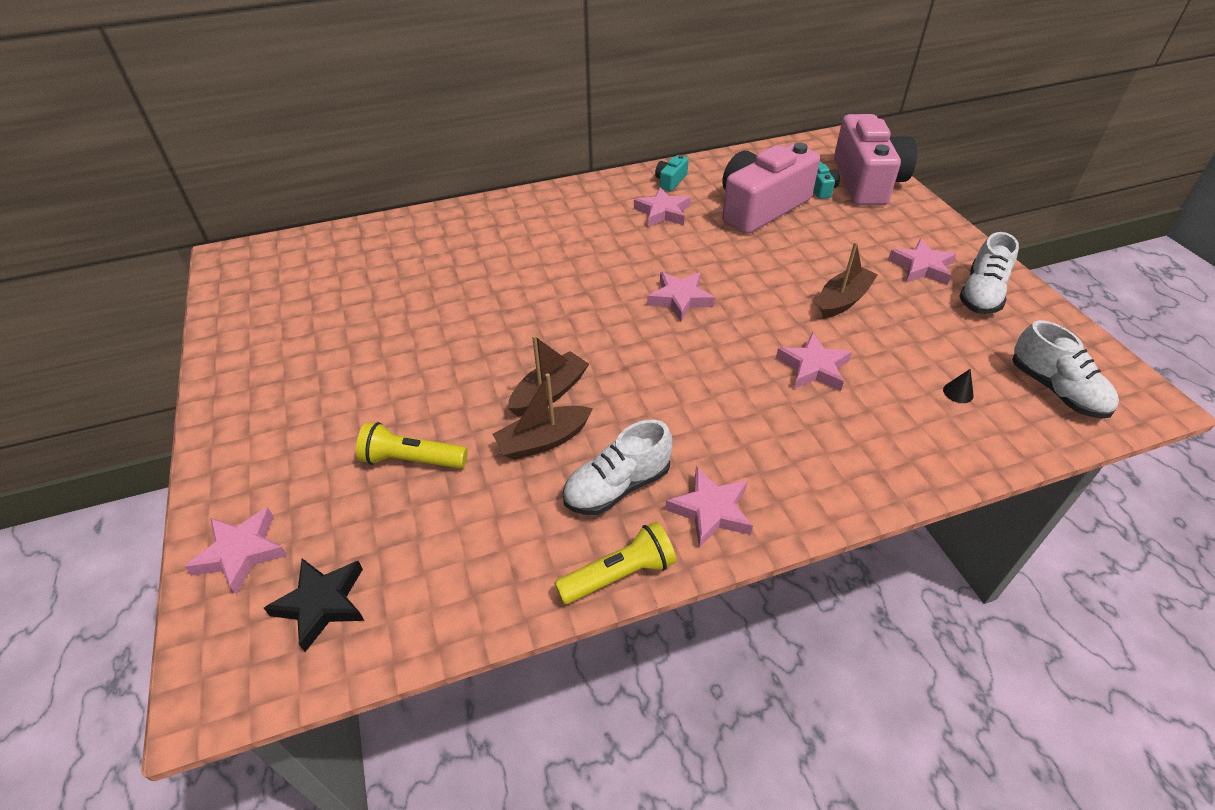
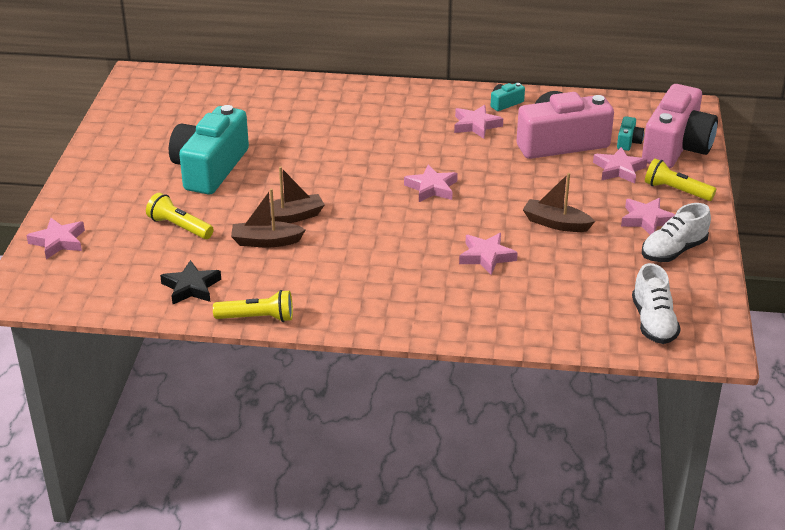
camera: 25 degrees right, 10 degrees down
black star [264,559,365,652] -> black star moved to [160,260,221,304]
white shoe [563,420,672,515] -> none
pink star [665,467,753,548] -> pink star moved to [593,147,647,184]
brown boat [819,242,878,319] -> brown boat turned 135 degrees counterclockwise [523,173,595,232]
black cone [943,369,974,403] -> none
none -> turquoise camera [169,105,249,195]
none -> yellow flashlight [645,158,716,201]

